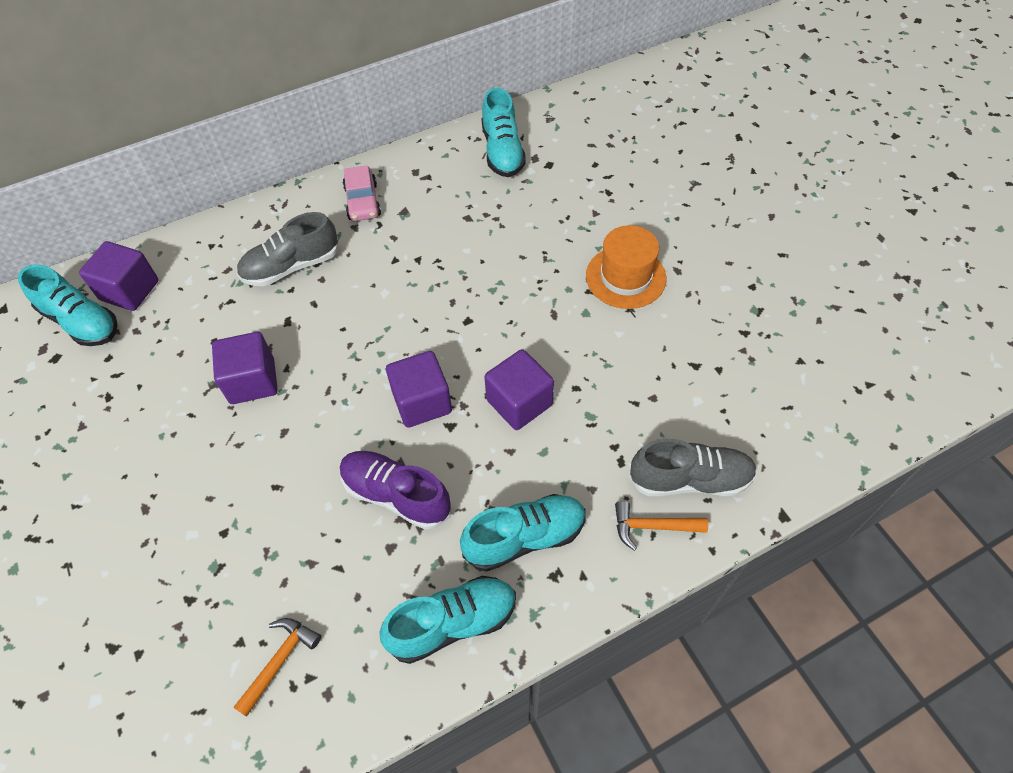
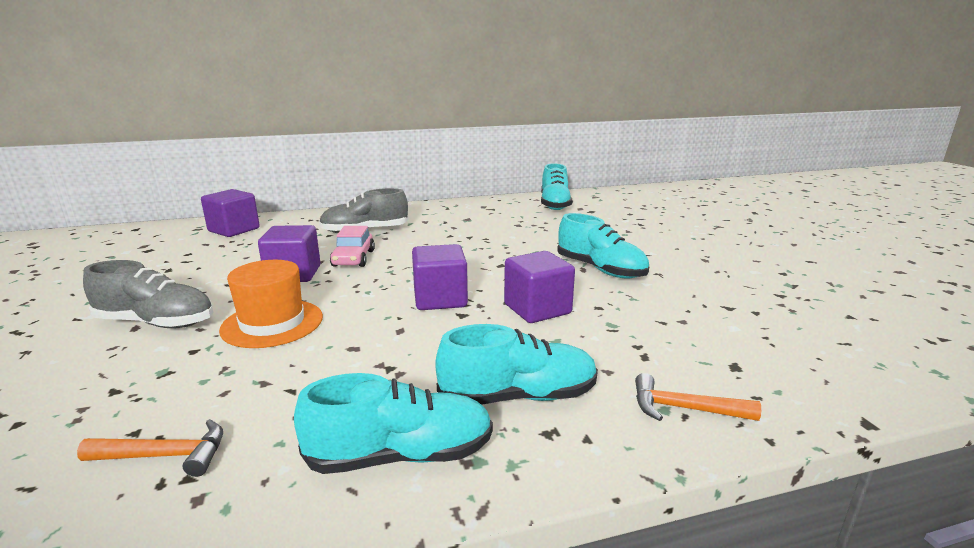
camera: 10 degrees right, 35 degrees down
turquoise shoe [18,264,118,346] -> turquoise shoe moved to [557,213,649,279]
orange hammer [233,618,321,717] -> orange hammer turned 45 degrees clockwise [77,419,223,477]
purple shoe [340,451,451,530] -> none
pink car [343,165,381,221] -> pink car moved to [330,226,375,267]
orange hat [586,225,666,309] -> orange hat moved to [219,260,323,348]
grey shoe [629,438,757,496] -> grey shoe moved to [83,260,214,328]

